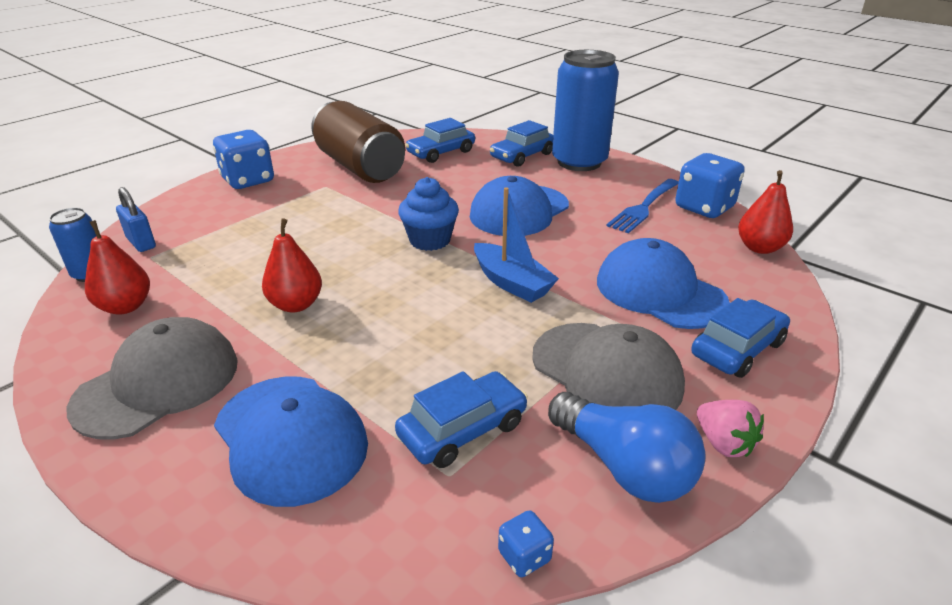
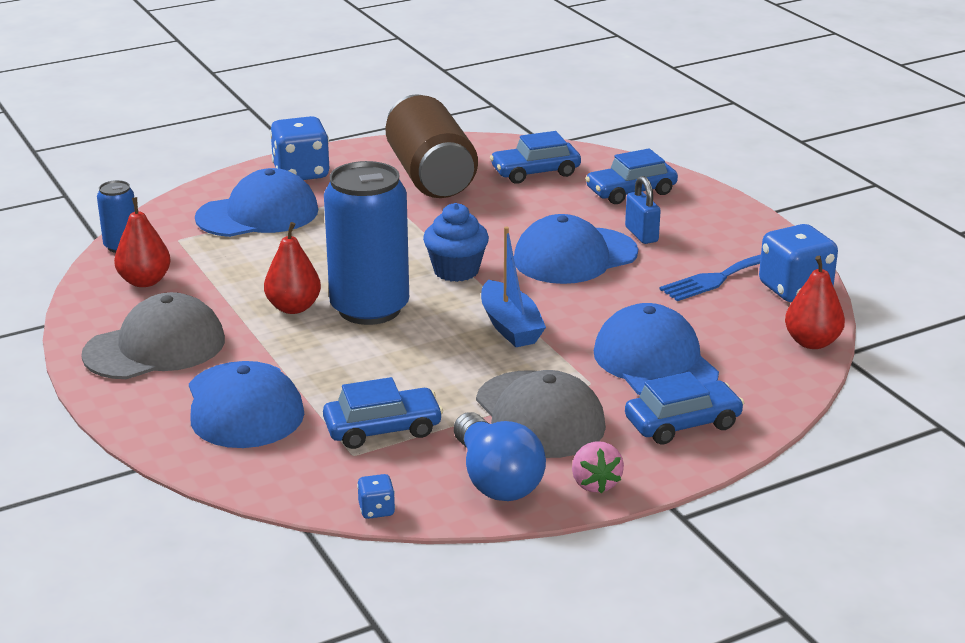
camera: 20 degrees right, 5 degrees down
blue padlock [116,187,156,252] -> blue padlock moved to [625,176,661,244]
blue can [552,50,619,171] -> blue can moved to [324,161,409,325]
none -> blue cap [195,168,318,237]

